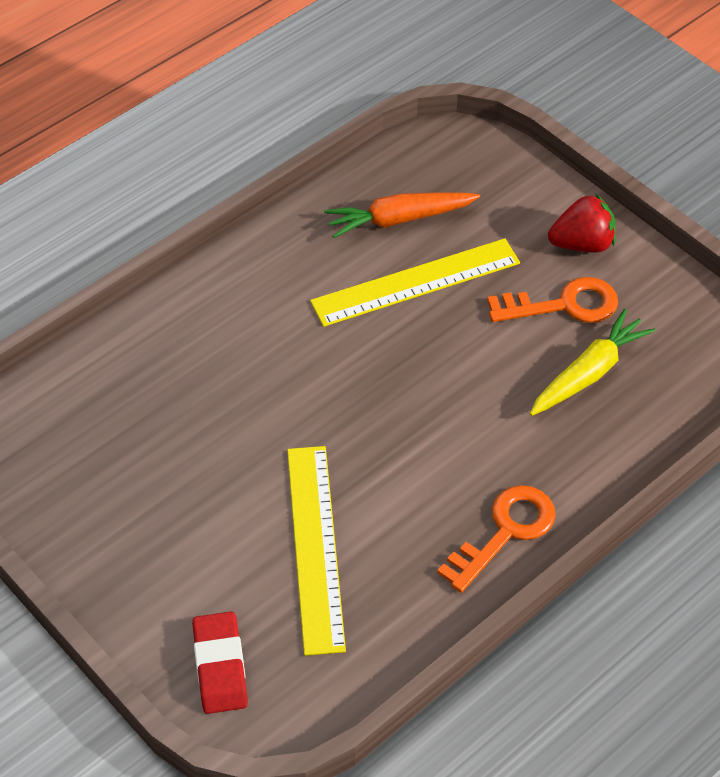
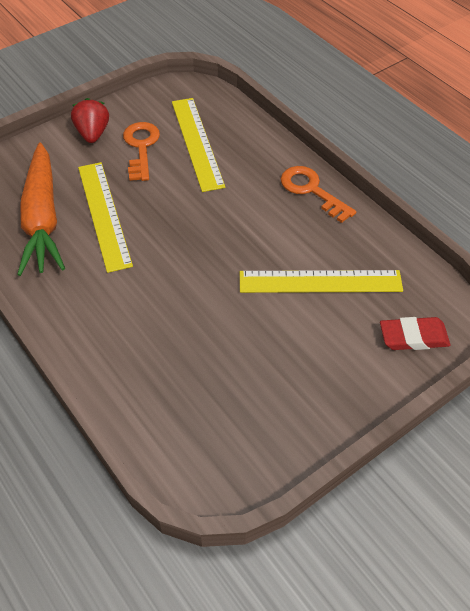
camera: 85 degrees left, 0 degrees up
orange carrot [324,192,480,238] -> orange carrot [17,142,65,276], size x1.58
yellow carrot [530,309,655,416] -> yellow ruler [172,98,225,192]

